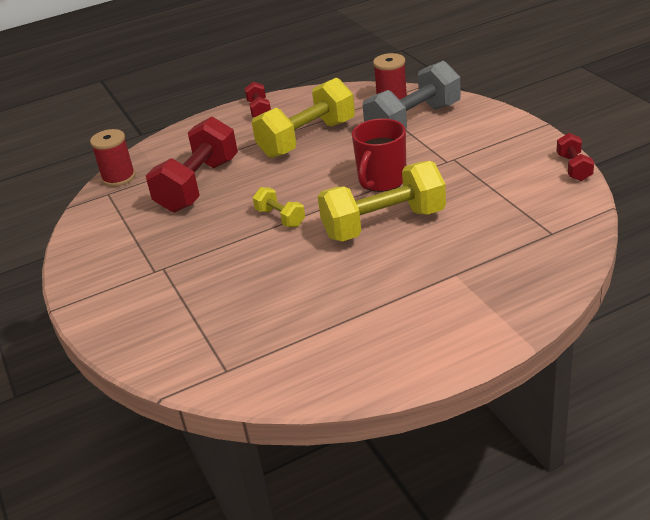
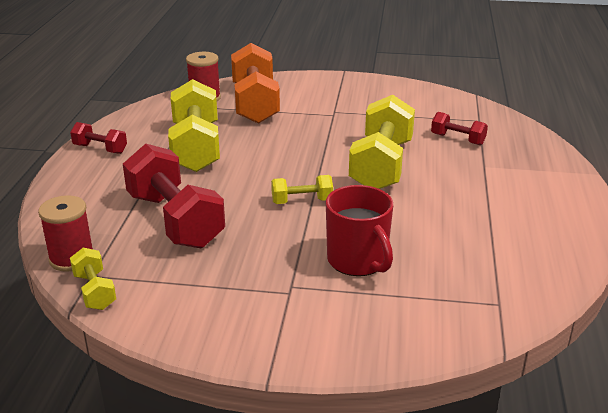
camera: 60 degrees left, 5 degrees down
red mug [352,118,406,192] -> red mug moved to [326,185,393,276]
grey dumbbell [363,61,461,129] -> orange dumbbell [231,43,280,124]
red dumbbell [557,133,594,181] -> red dumbbell moved to [431,112,488,145]
none -> yellow dumbbell [70,248,116,310]

